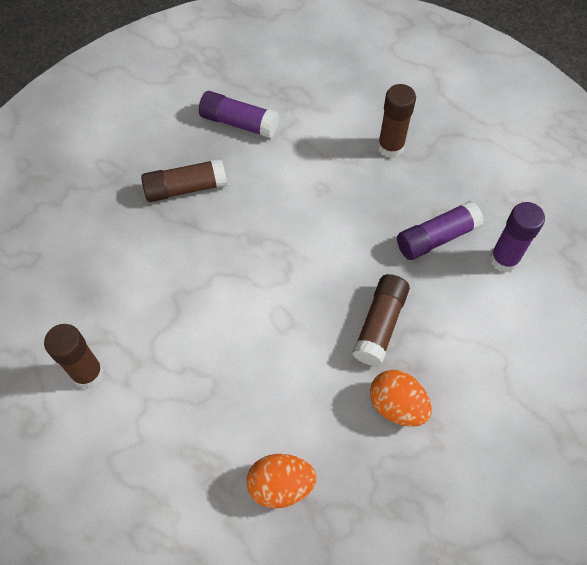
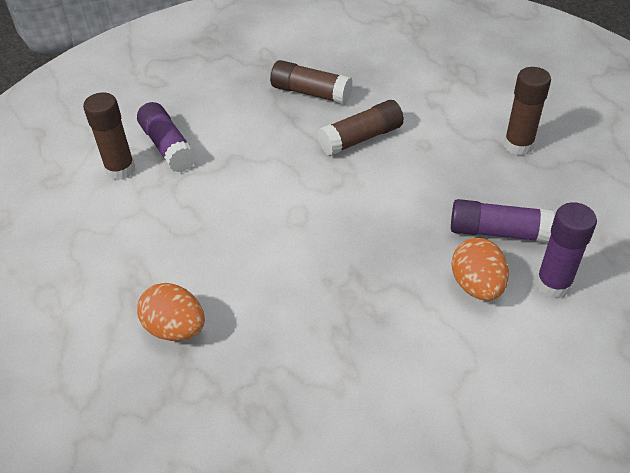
camera: 40 degrees right, 15 degrees down
purple glue stick [199,91,279,139] -> purple glue stick moved to [137,102,197,172]
brown glue stick [352,274,410,366] -> brown glue stick moved to [318,100,404,156]
orange egg [370,370,432,427] -> orange egg moved to [452,238,509,301]

